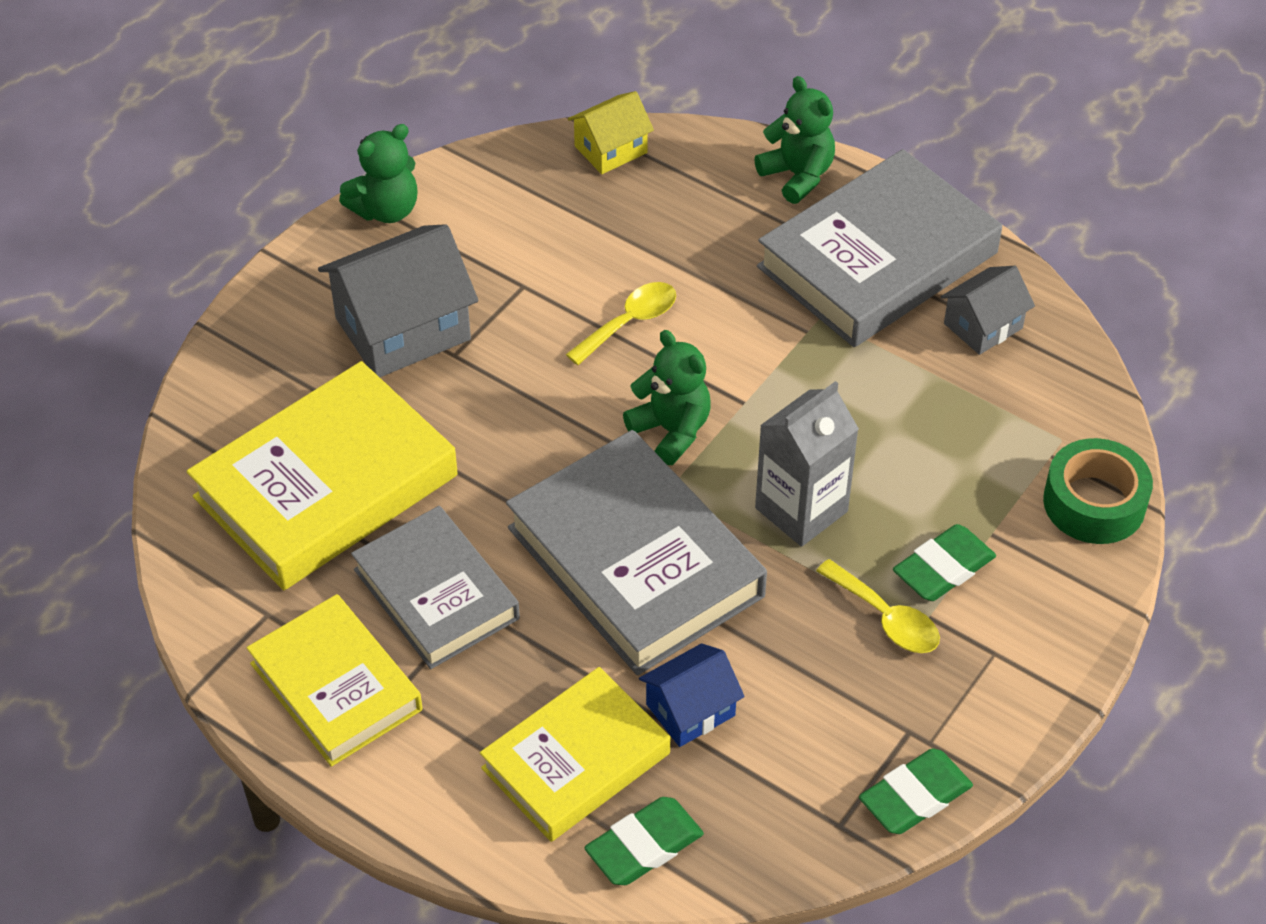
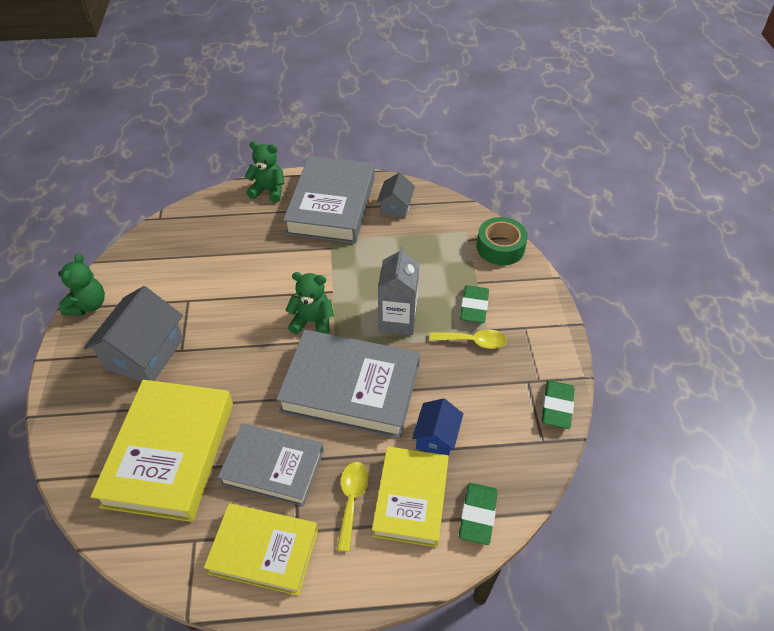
camera: 40 degrees left, 0 degrees up
yellow spoon [566,282,676,365] -> yellow spoon moved to [337,462,369,552]
yellow house [568,91,654,174] -> none

